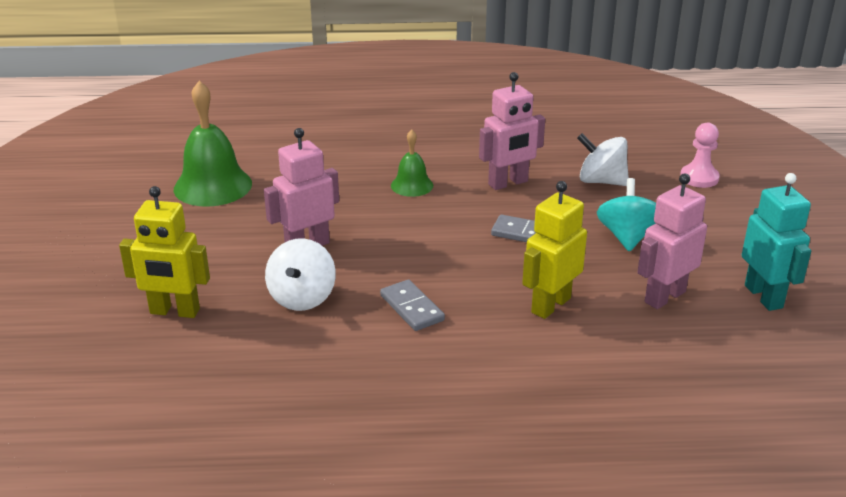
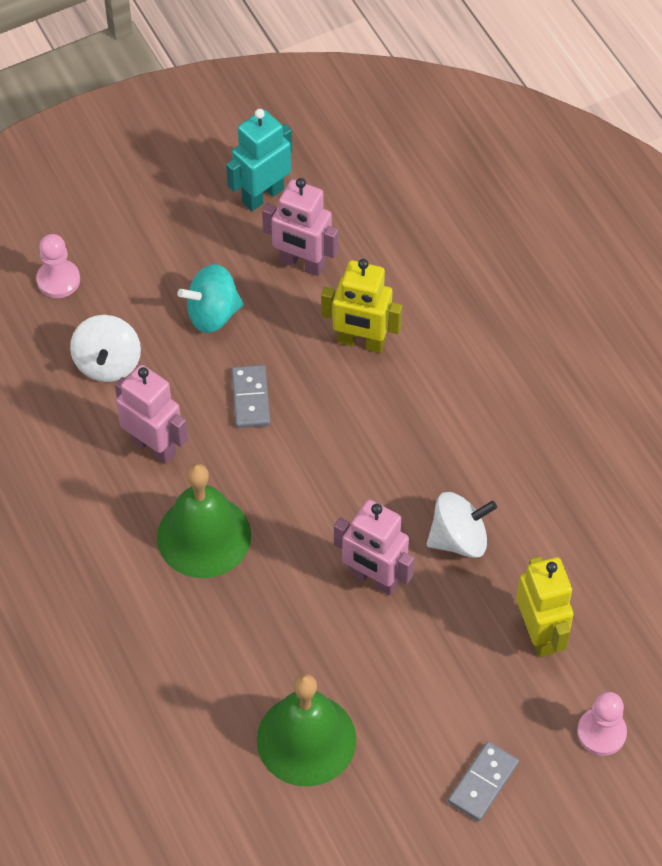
camera: 115 degrees left, 25 degrees up
grey domino [380,279,445,331] -> grey domino moved to [448,741,519,821]
green bell [391,129,433,197] -> green bell [157,463,251,578], size x1.82
none -> pink pawn [577,692,627,756]

